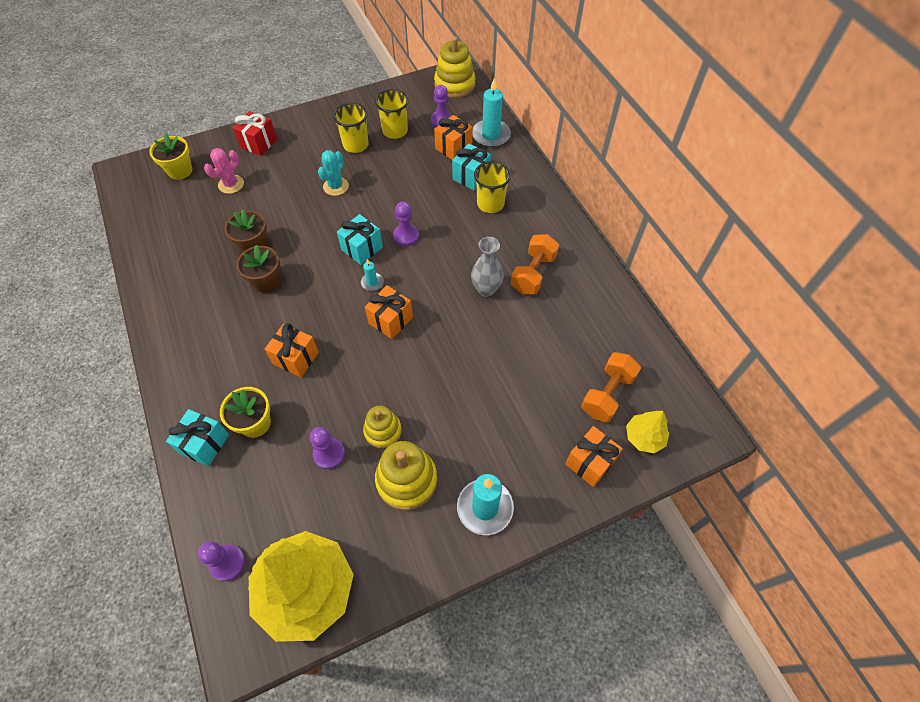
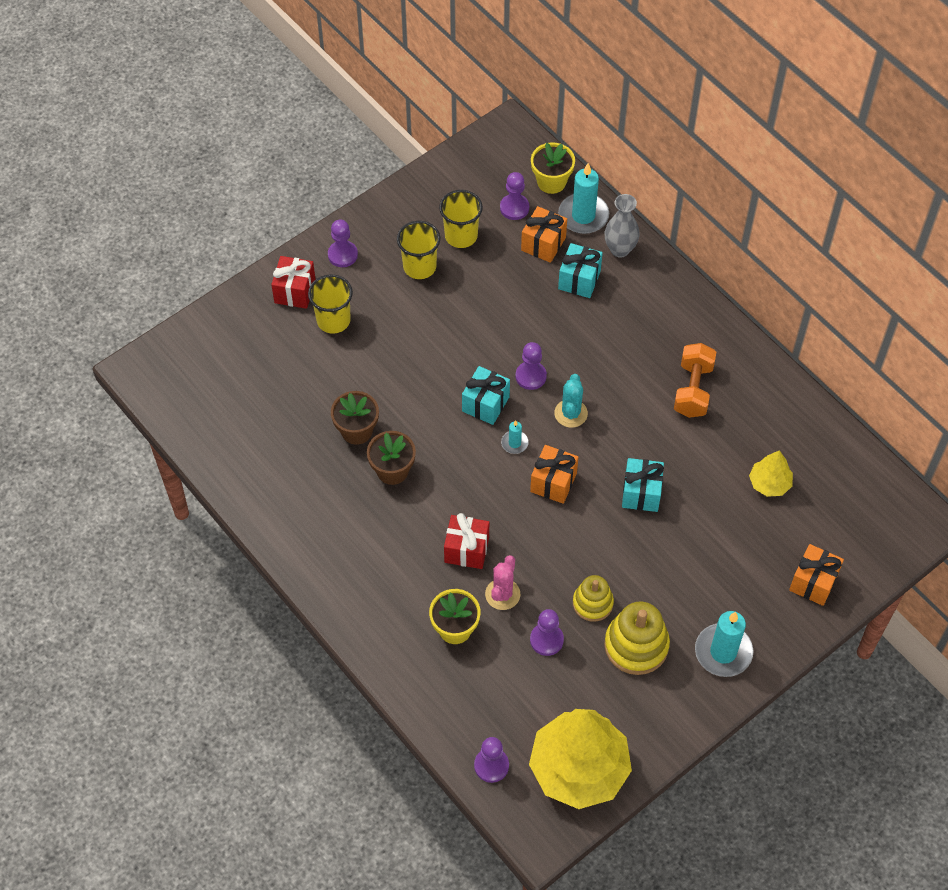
camera: 15 degrees left, 0 degrees up
yellow flower pot [149,133,192,180] -> yellow flower pot moved to [531,143,575,194]
turquoise gift [166,409,229,466] -> turquoise gift moved to [622,458,664,512]
pink cactus [204,148,244,194] -> pink cactus moved to [485,555,520,610]
orange gift [265,323,319,377] -> red gift [444,513,489,569]
turquoise cactus [318,150,349,196] -> turquoise cactus moved to [554,374,588,428]
yellow stacking toy [434,36,476,98] -> none
grey vase [471,237,503,297] -> grey vase moved to [605,194,640,258]
yellow cup [474,161,511,213] -> yellow cup moved to [308,274,353,334]
orange dumbbell [581,352,641,423] -> none
yellow tree [626,411,669,453] -> yellow tree moved to [749,450,793,497]
none -> purple pawn [328,220,358,267]

